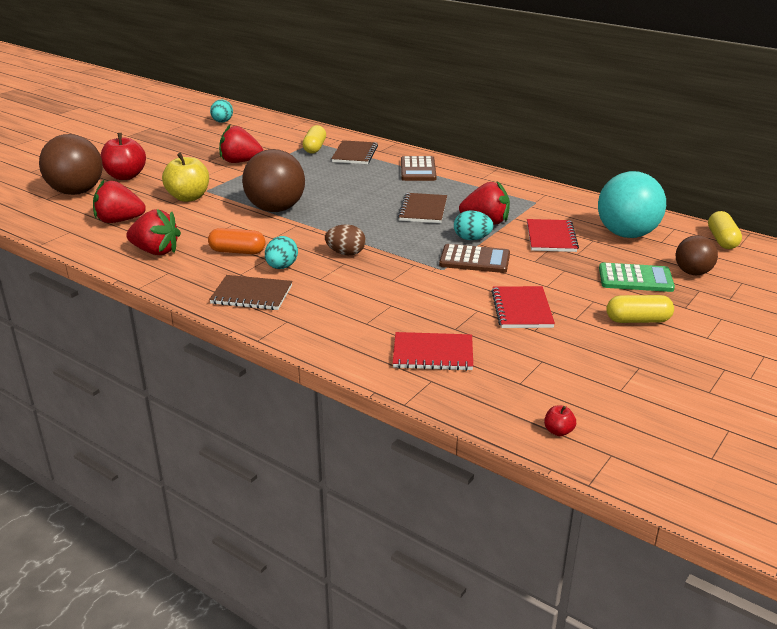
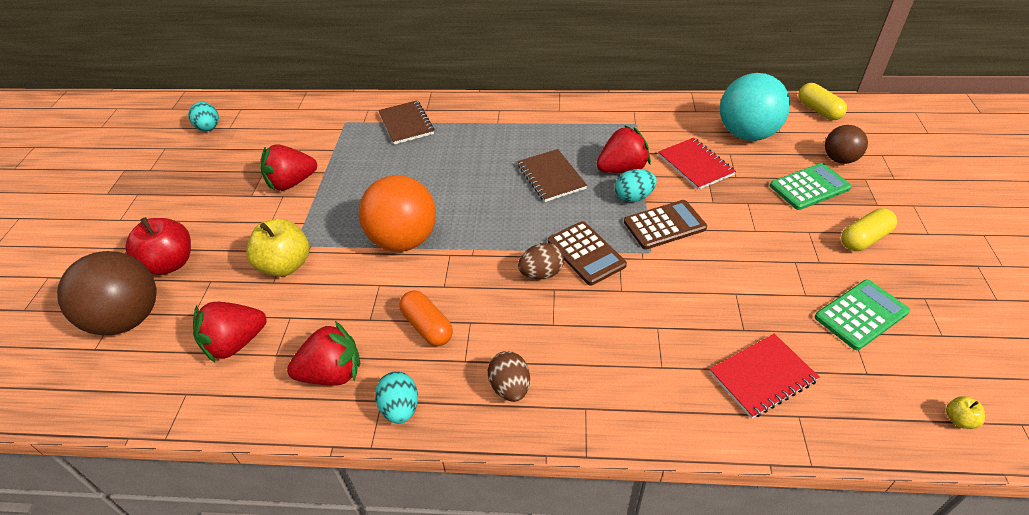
camera: 30 degrees left, 15 degrees up
orange capsule [208,228,266,254] -> orange capsule turned 75 degrees clockwise [399,290,453,346]
brown notebook [209,275,292,310] -> brown egg [488,351,530,402]
brown ball [242,149,305,212] -> orange ball [359,175,436,252]
turquoise egg [265,236,298,269] -> turquoise egg moved to [375,372,418,424]
yellow capsule [302,125,326,154] -> none
brown calculator [401,156,437,181] -> brown calculator moved to [548,221,627,285]
red notebook [491,286,555,328] -> none
red apple [544,406,576,436] -> yellow apple [946,396,985,429]
none -> green calculator [815,280,910,350]

